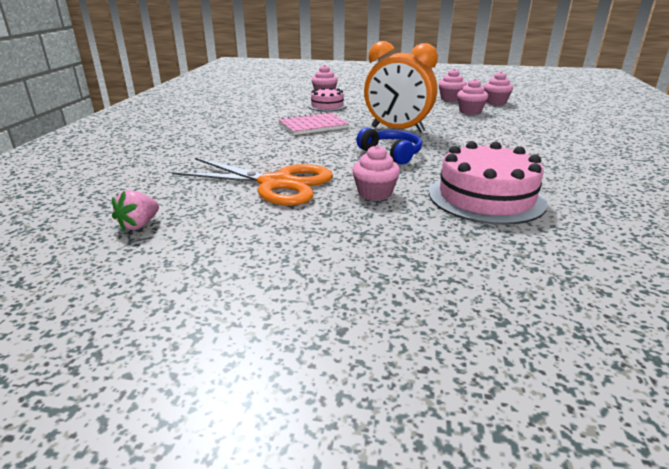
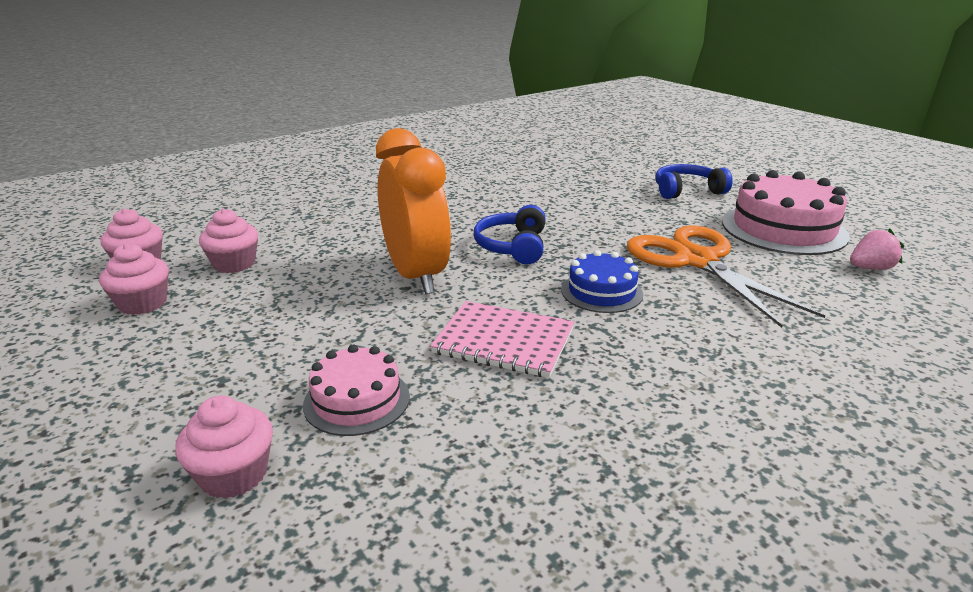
camera: 135 degrees left, 0 degrees up
pink cupcake [352,145,400,201] -> none
pink cake [429,141,548,225] -> pink cake moved to [722,170,849,255]
none -> blue cake [561,250,643,313]
none -> blue headphones [655,164,733,199]

